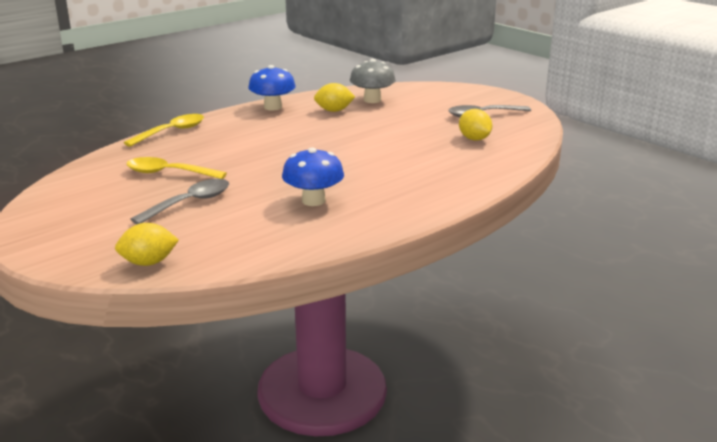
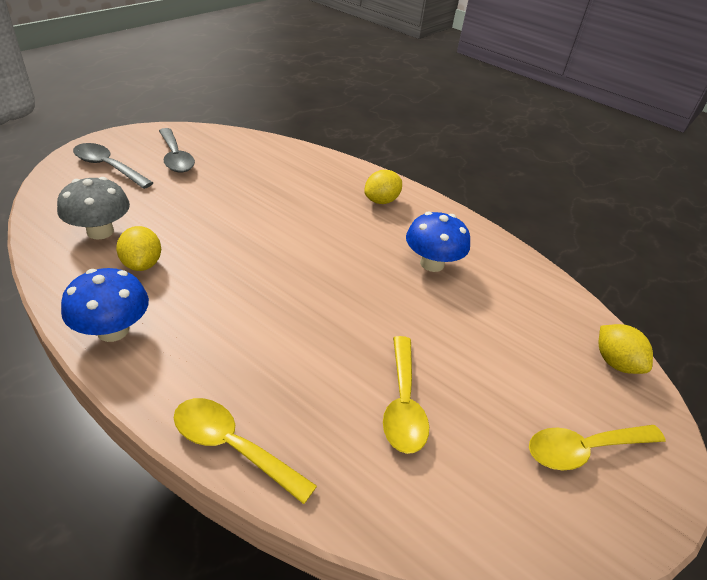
camera: 105 degrees left, 15 degrees up
grey spoon [131,179,229,224] -> grey spoon moved to [73,143,154,189]
yellow lemon [459,109,492,140] -> yellow lemon moved to [364,170,402,204]
none -> yellow spoon [529,425,665,470]

